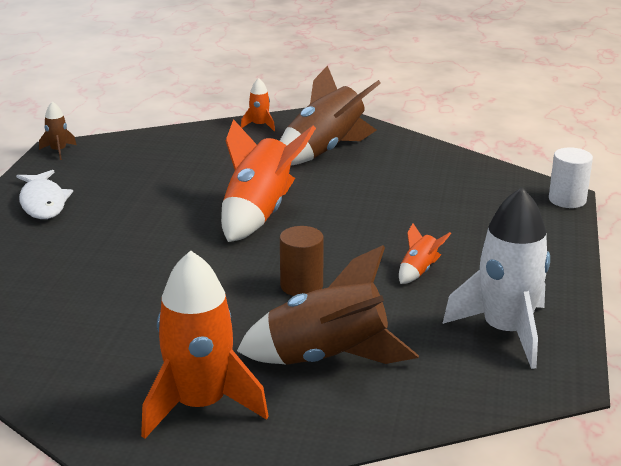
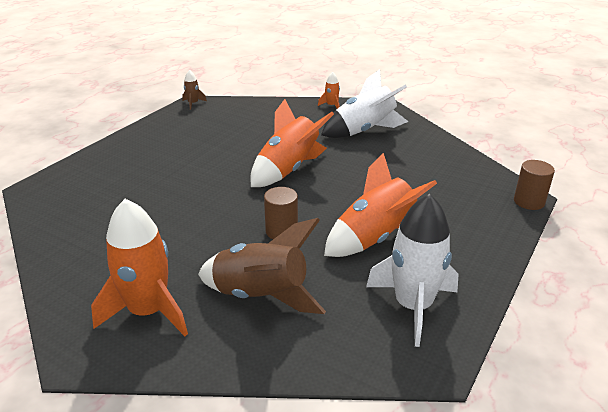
camera: 20 degrees right, 5 degrees up
white fish [16,170,73,219] -> none
brown rocket [280,65,381,165] -> white rocket [321,69,409,138]
orange rocket [399,223,451,284] -> orange rocket [324,153,437,257], size x2.23
white cylinder [549,147,593,208] -> brown cylinder [514,160,555,210]

